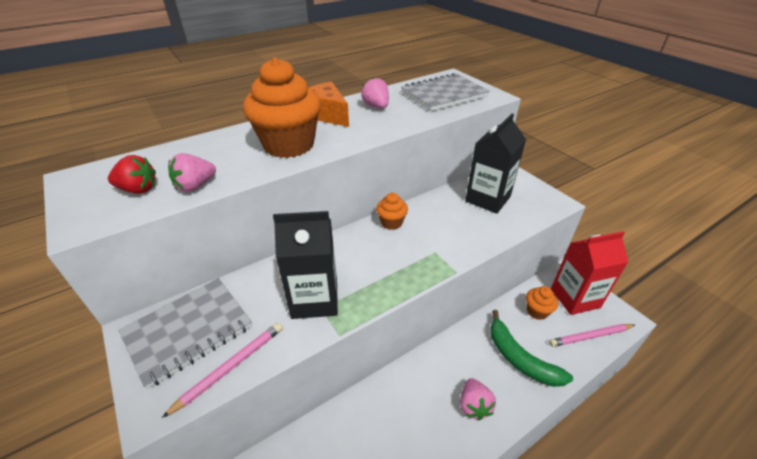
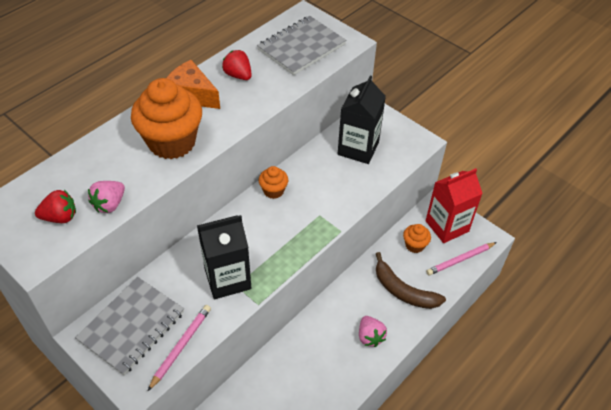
camera: 15 degrees left, 10 degrees up
pink strawberry [361,77,389,108] -> red strawberry [222,50,252,80]
green banana [490,310,573,387] -> brown banana [376,252,446,309]

